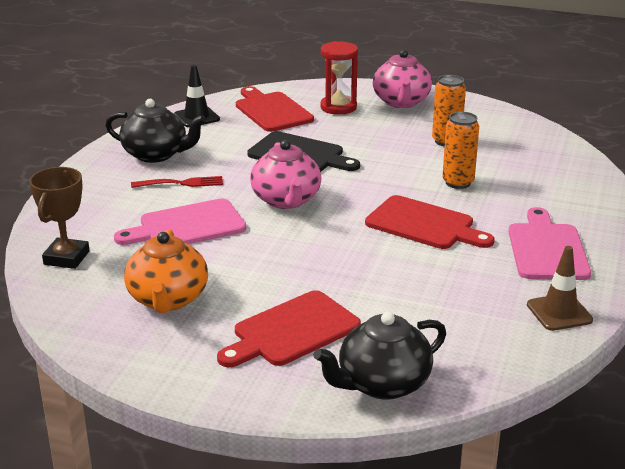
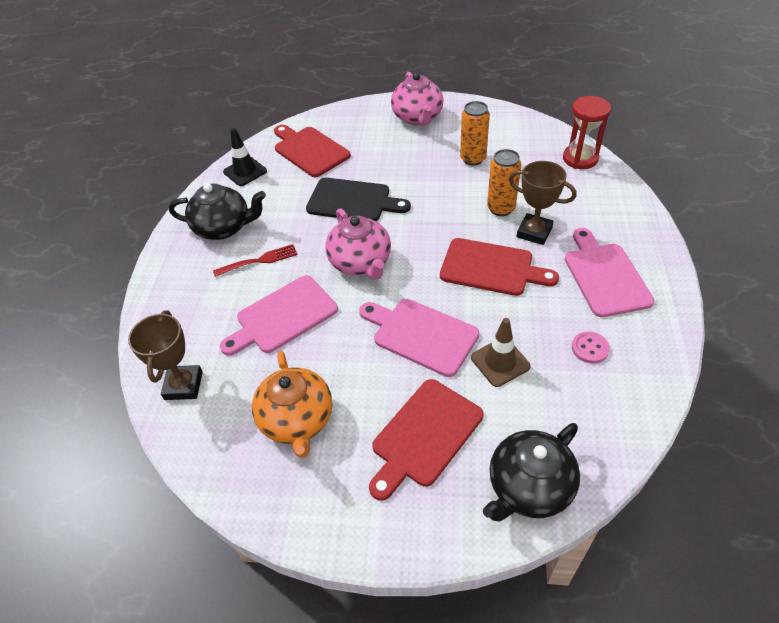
camera: 10 degrees left, 20 degrees up
red hourglass [320,41,358,115] -> red hourglass moved to [563,96,611,169]
brown traffic cone [527,246,593,331] -> brown traffic cone moved to [471,318,531,387]
none -> pink cutting board [359,299,479,377]
none -> brown trophy [509,161,576,245]
none -> pink button [572,332,610,363]

